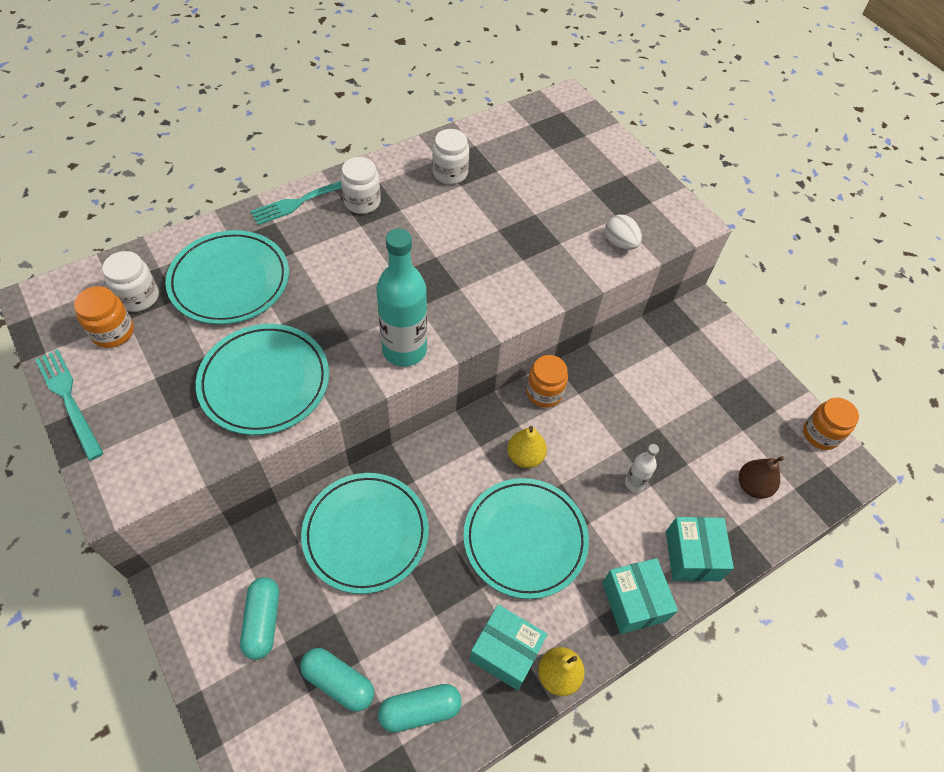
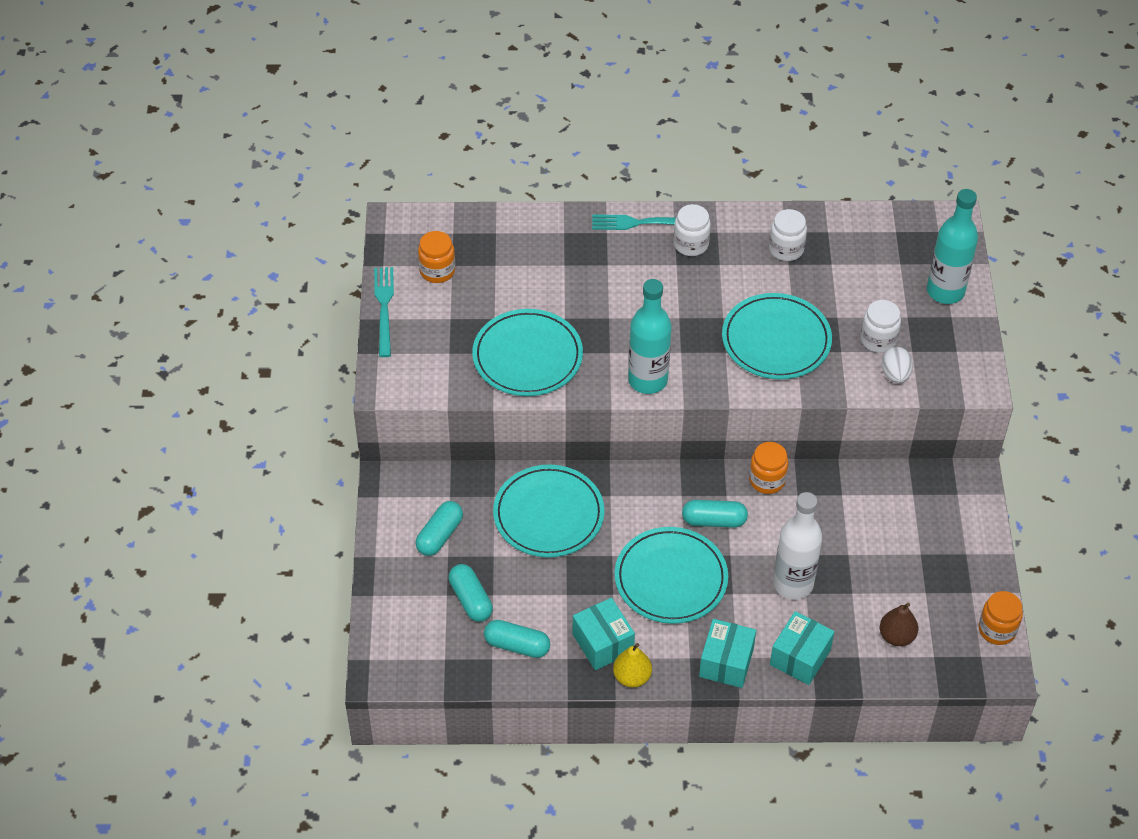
camera: 35 degrees right, 5 degrees down
white jar [102,251,159,312] -> white jar moved to [860,300,901,353]
turquoise plate [165,230,289,324] -> turquoise plate moved to [722,293,832,379]
yellow pear [507,426,547,468] -> turquoise capsule [682,500,748,528]
white bottle [625,444,659,492] -> white bottle [773,492,822,600], size x2.02
none -> turquoise bottle [927,189,978,304]

